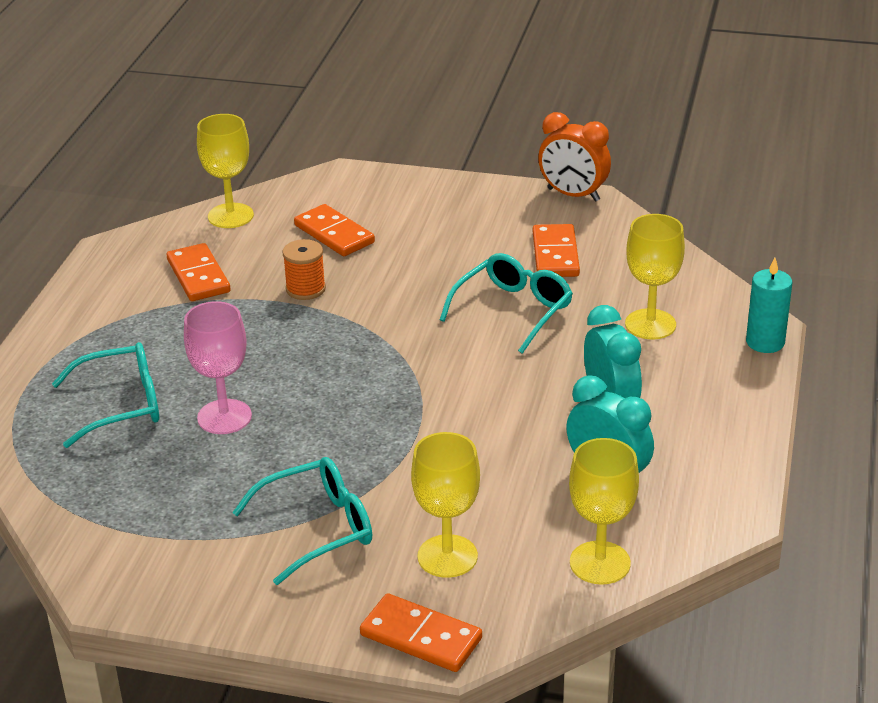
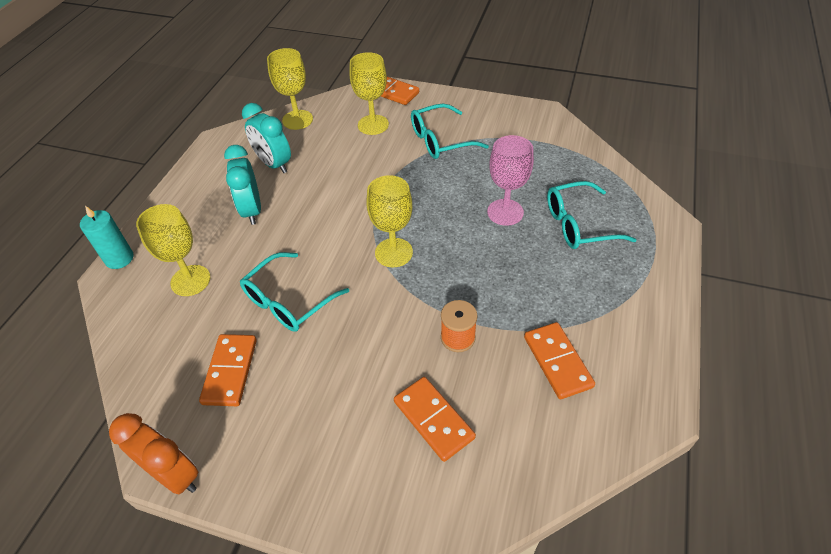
camera: 175 degrees left, 15 degrees up
yellow goblet [197,114,254,228] -> yellow goblet moved to [367,175,413,267]

